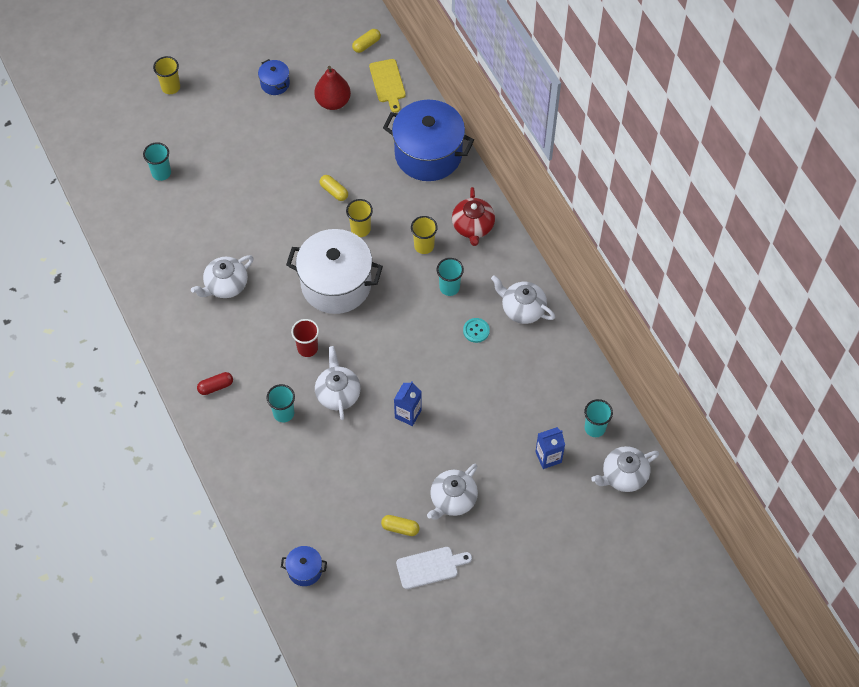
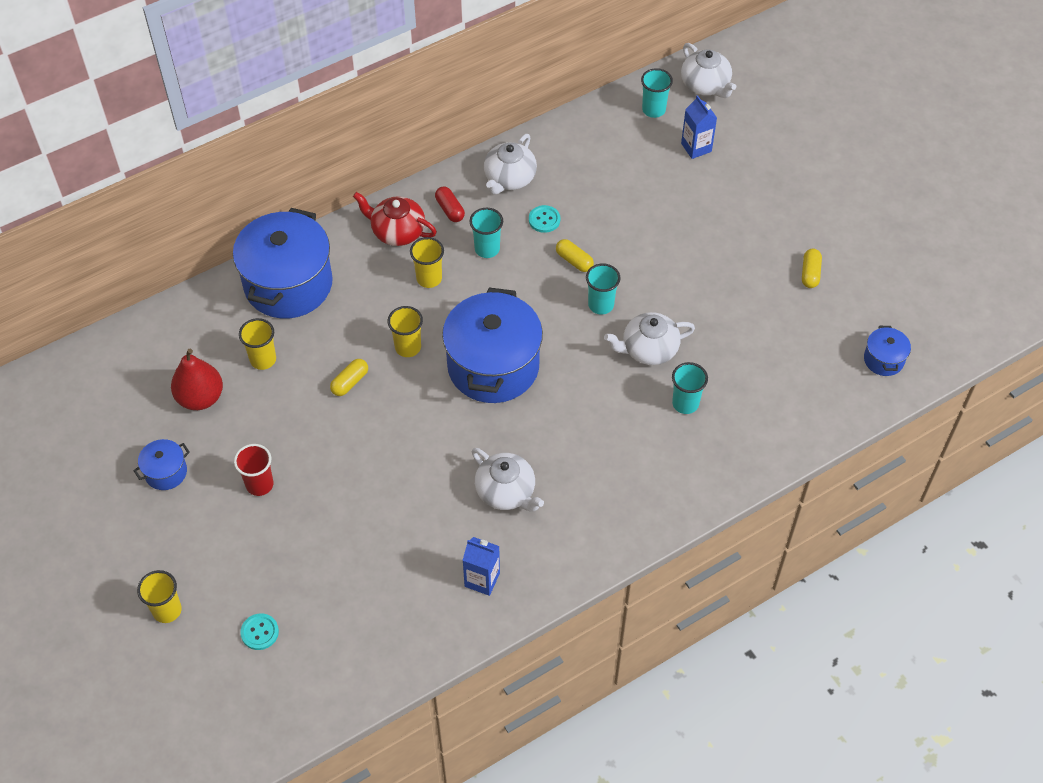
camera: 95 degrees left, 5 degrees down
turquoise cup [143,142,171,181] -> turquoise cup moved to [586,263,621,314]
red capsule [197,372,233,395] -> red capsule moved to [435,187,465,222]
white pot [286,229,383,314] -> blue pot [442,288,543,403]
red cup [291,319,319,357] -> red cup moved to [234,444,274,496]
yellow capsule [352,29,381,53] -> yellow capsule moved to [556,239,594,272]
yellow cutting board [369,59,406,113] -> none
blue carton [394,381,422,426] -> blue carton moved to [463,537,500,596]
white cutting board [396,547,472,589] -> none
white teapot [427,464,478,520] -> none
red teapot [452,187,495,246] -> red teapot turned 150 degrees counterclockwise [353,192,437,246]
none -> yellow cup [239,318,276,370]
none -> turquoise button [240,614,279,650]

